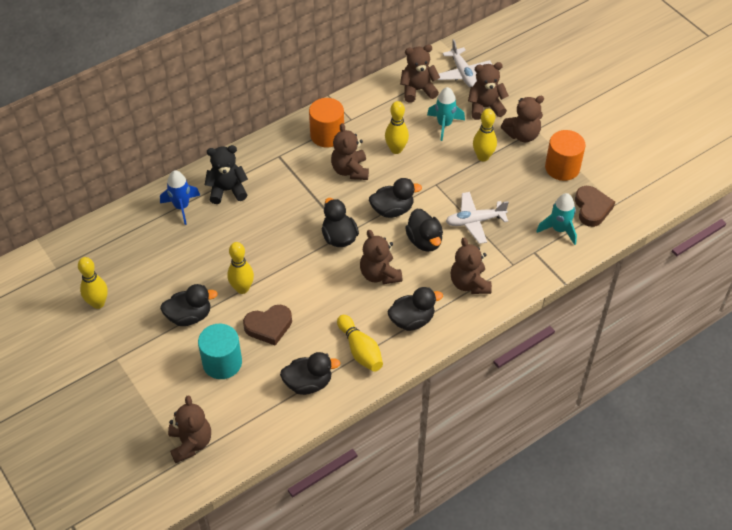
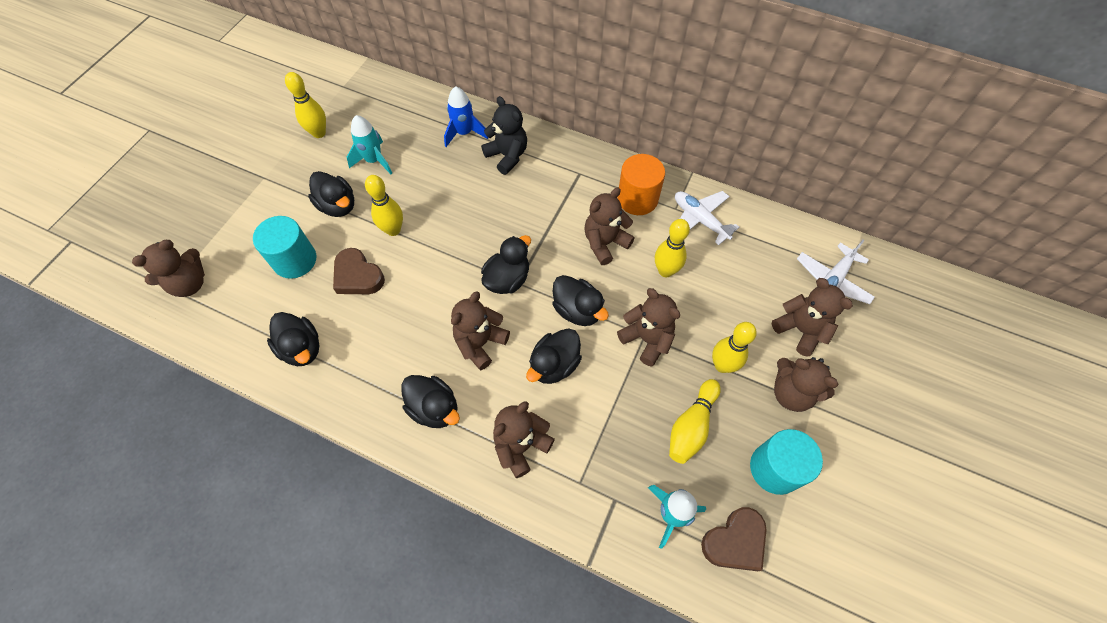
camera: 60 degrees right, 10 degrees up
yellow bowling pin [337,315,383,372] -> yellow bowling pin moved to [669,379,721,464]
brown teddy bear [400,45,440,103] -> brown teddy bear moved to [617,288,680,367]
turquoise rocket [427,87,465,141] -> turquoise rocket moved to [347,115,392,174]
white plane [446,192,509,244] -> white plane moved to [675,191,739,245]
orange cylinder [545,130,585,181] -> turquoise cylinder [750,429,823,495]

